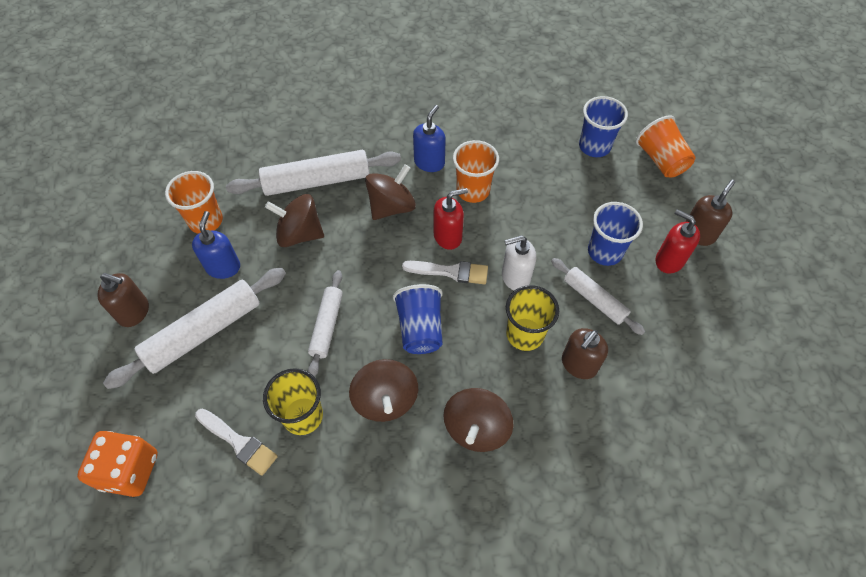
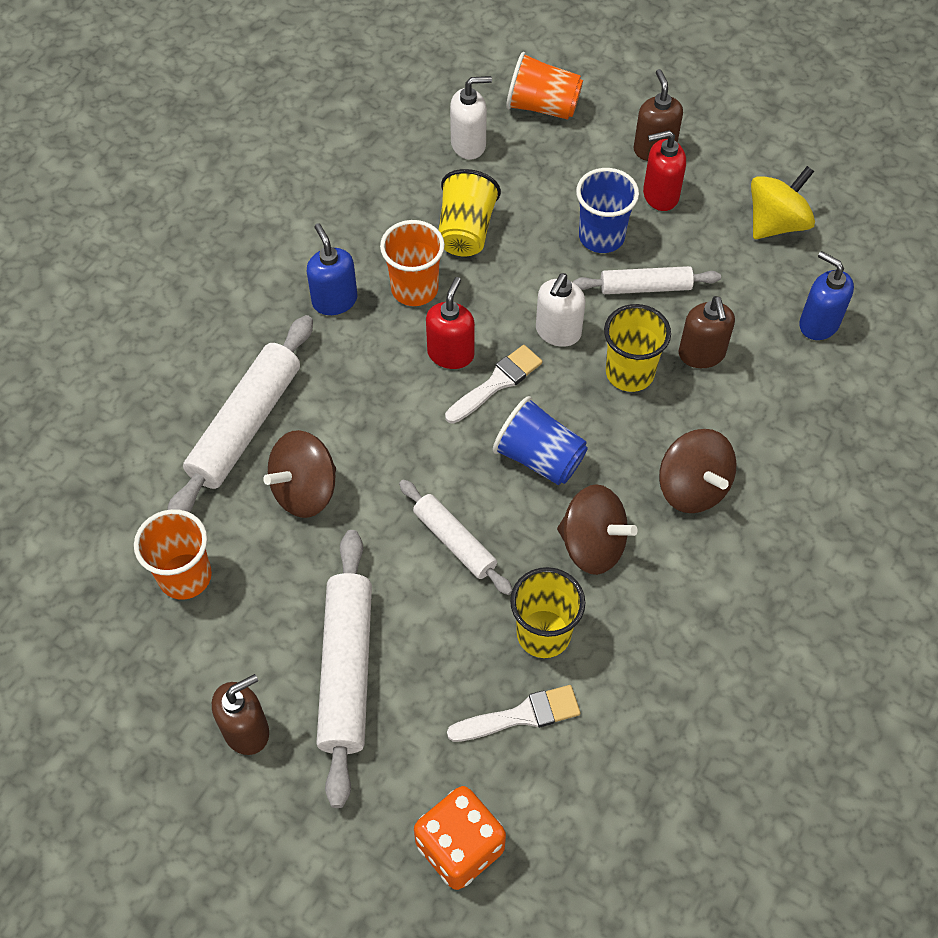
camera: 50 degrees left, 0 degrees up
blue soap dispenser [192,211,240,279] -> blue soap dispenser moved to [799,251,854,340]
brown spinning top [365,164,416,220] -> none
blue cup [579,96,628,157] -> white soap dispenser [450,76,492,160]
none -> yellow cup [438,169,501,256]
none -> yellow spinning top [751,166,815,239]

